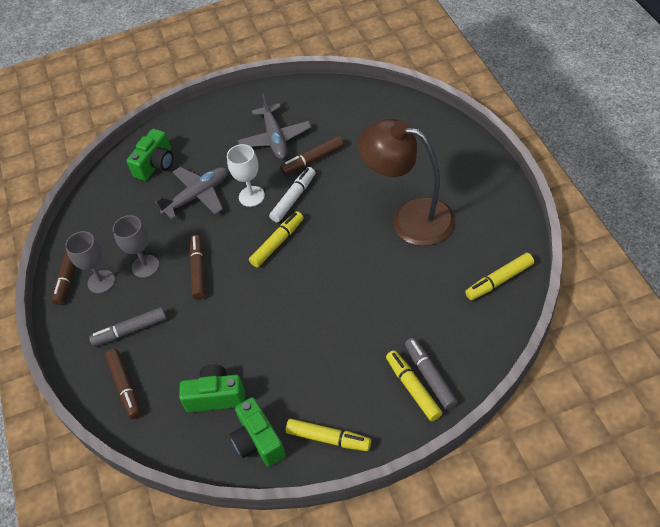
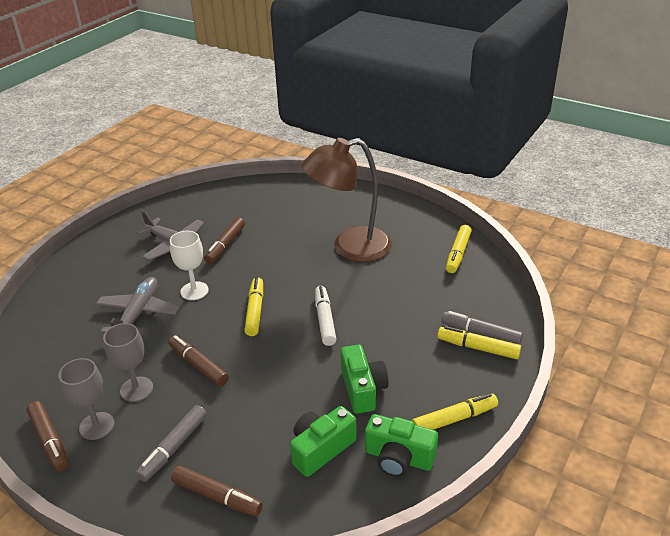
camera: 45 degrees left, 15 degrees down
green camera [126,129,173,181] -> green camera moved to [341,345,389,414]
white marker [269,167,315,223] -> white marker moved to [315,286,336,346]

